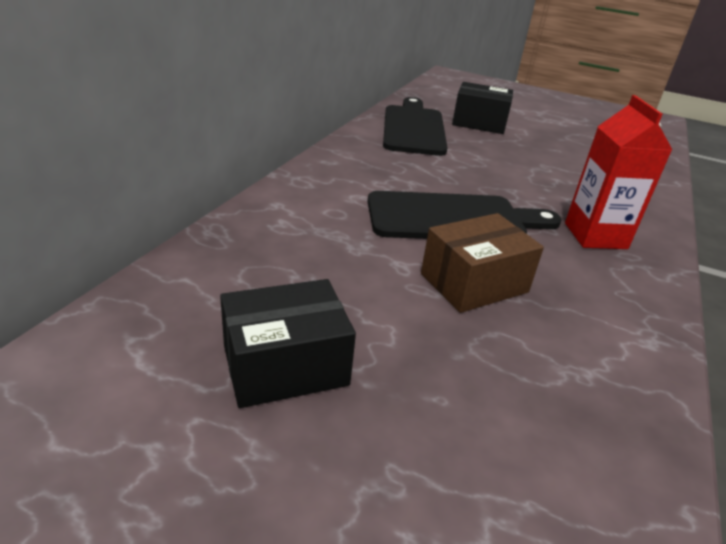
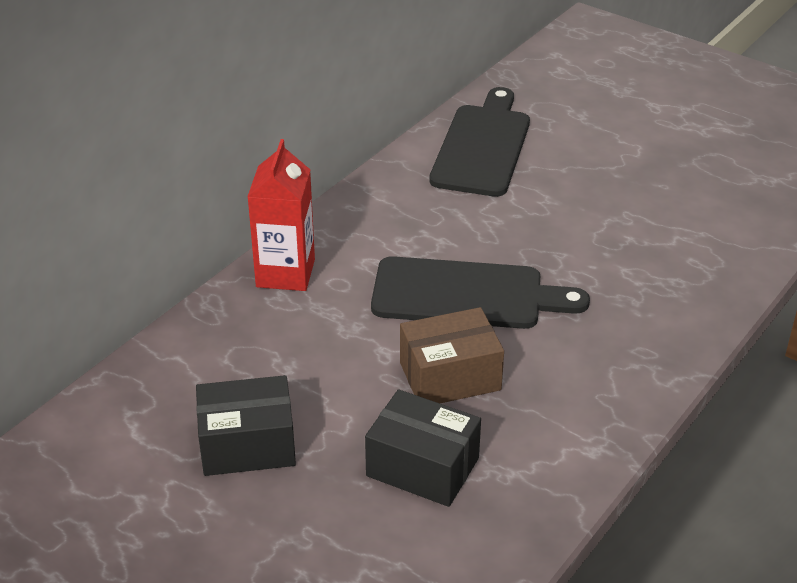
camera: 15 degrees right, 5 degrees up
black box [452,82,513,134] -> black box moved to [365,389,481,507]
red carton [565,95,672,249] -> red carton moved to [247,139,315,291]

